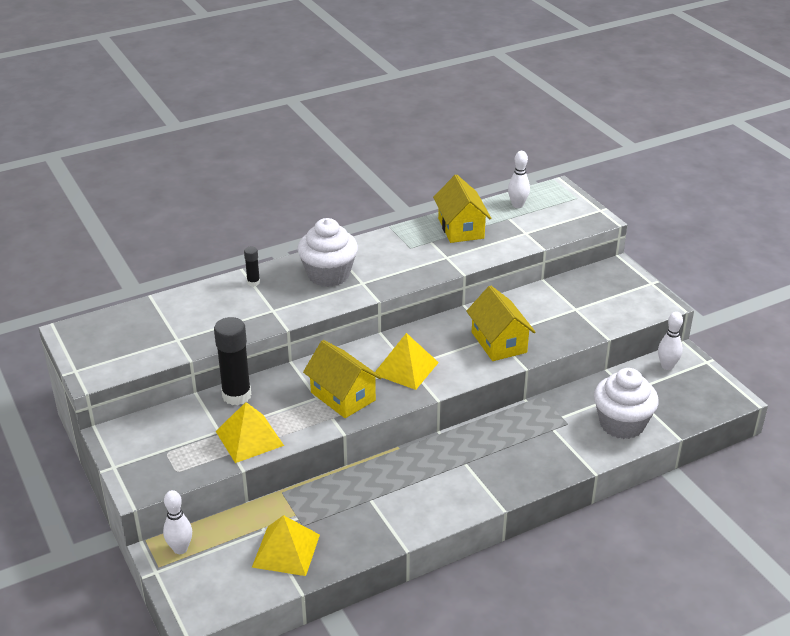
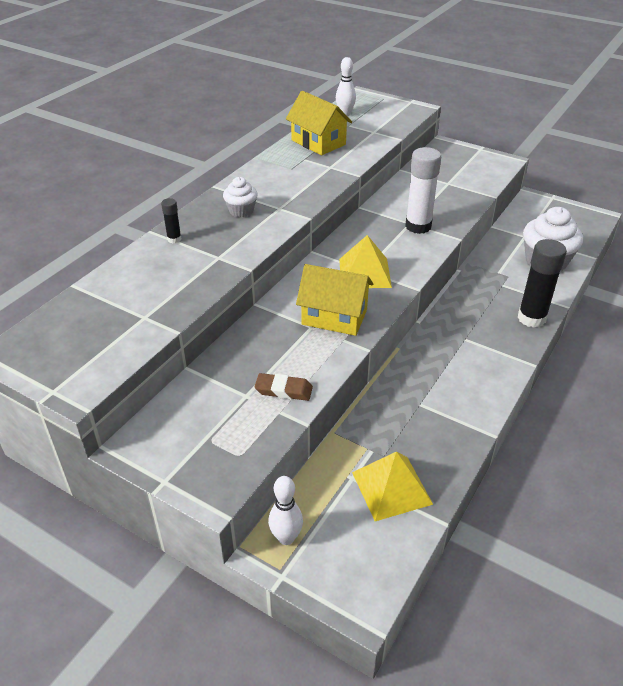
camera: 30 degrees left, 5 degrees up
black glue stick [214,317,251,405] -> black glue stick moved to [518,239,567,328]
yellow pyramid [216,402,284,463] -> brown eraser [255,373,313,401]
white cupcake [298,218,358,287] -> white cupcake [223,177,258,217], size x0.55
yellow house [466,285,535,361] -> white glue stick [405,147,441,234]
white bowling pin [658,312,683,370] -> none

